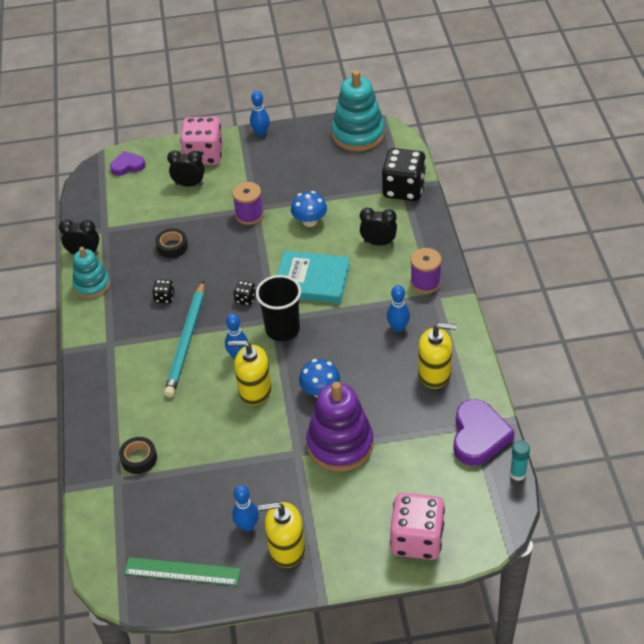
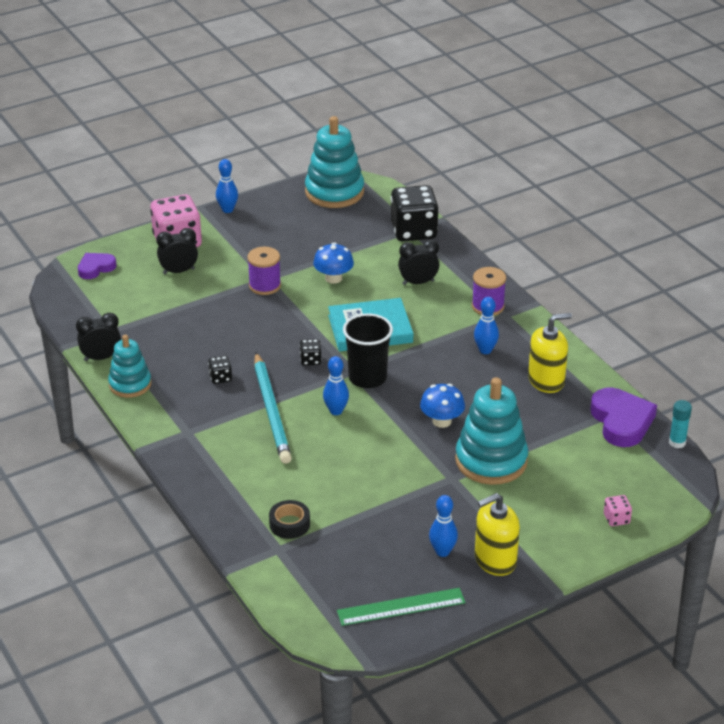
camera: 25 degrees left, 10 degrees down
black tape [155,228,188,258] -> none
yellow soap dispenser [228,340,271,406] -> none
purple stacking toy [306,382,374,471] -> turquoise stacking toy [455,377,528,485]
pink dice [390,493,445,560] -> pink dice [604,495,632,526], size x0.44

